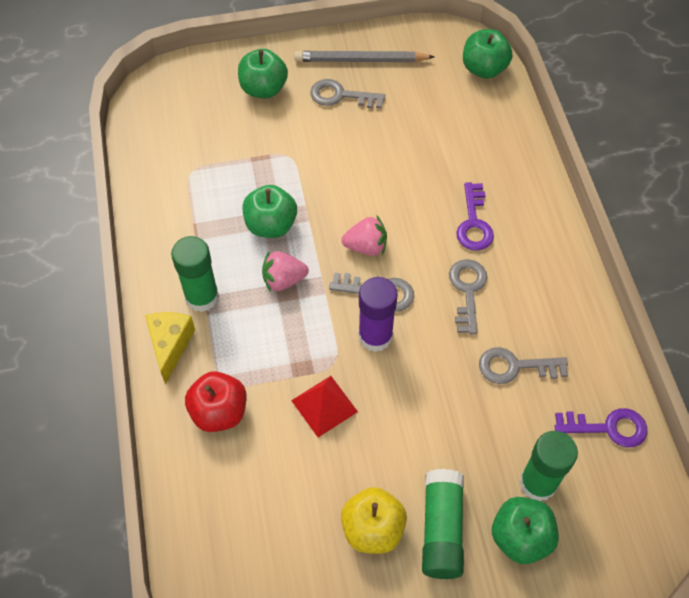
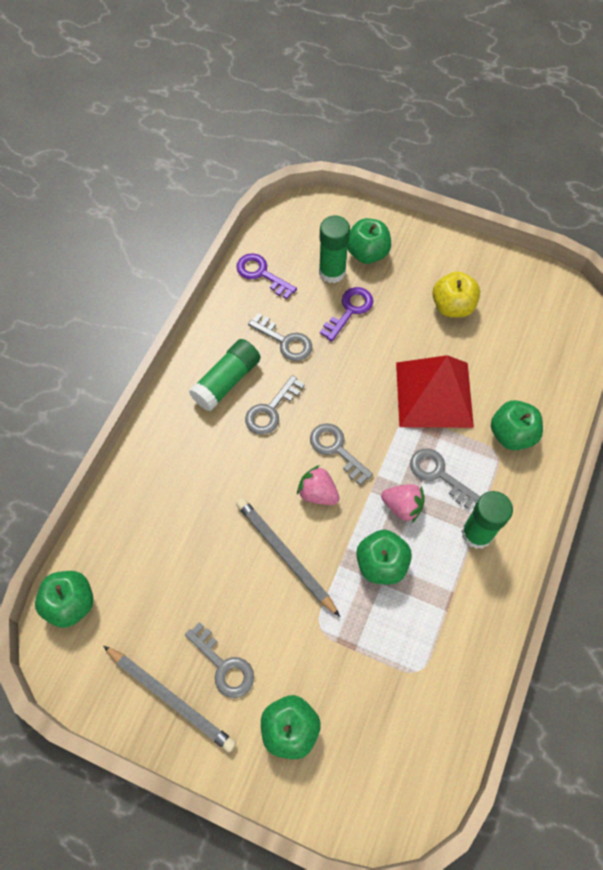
camera: 145 degrees left, 5 degrees up
yellow cheese [145,312,195,385] -> none
red apple [185,371,246,432] -> green apple [491,400,543,450]
red pyramid [291,376,358,437] -> red pyramid [396,355,474,428], size x1.86
purple glue stick [358,277,398,352] -> none
green glue stick [422,469,464,579] -> green glue stick moved to [189,339,261,412]
purple key [456,182,494,251] -> purple key moved to [320,287,373,341]
none -> grey pencil [236,498,340,617]
none -> grey key [410,449,480,509]

